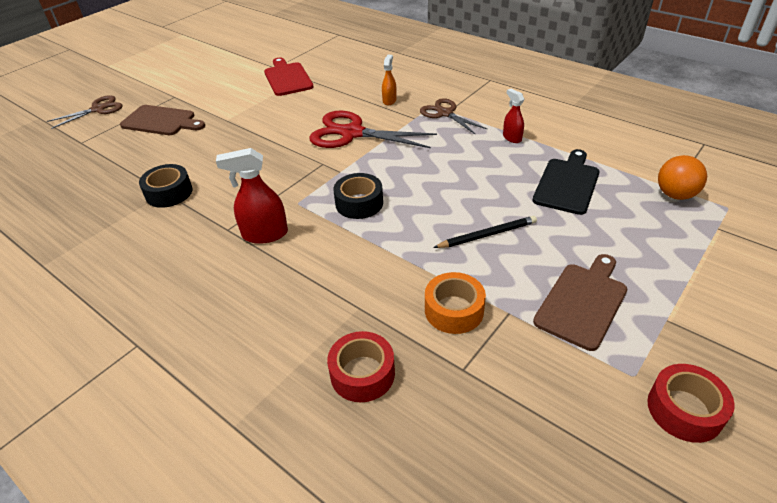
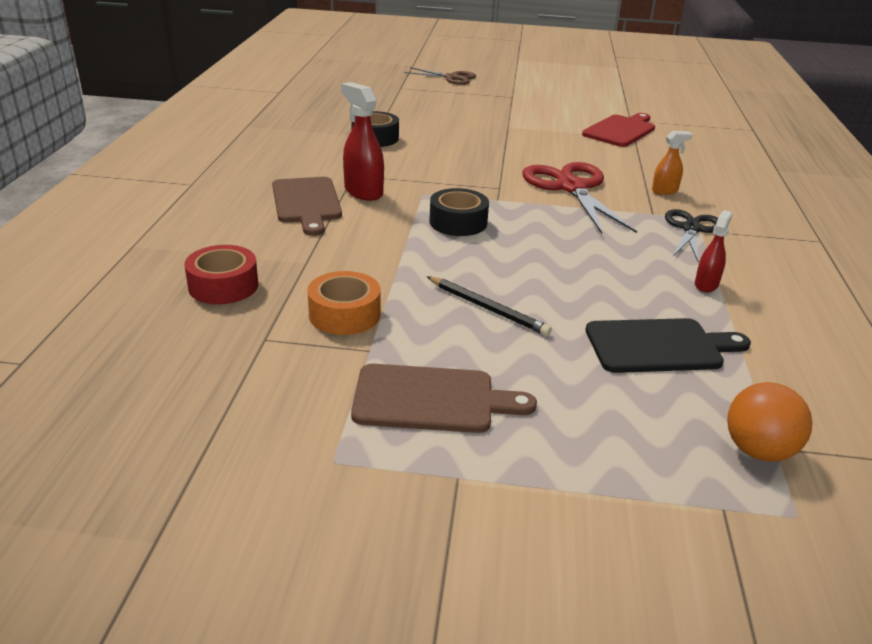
camera: 55 degrees right, 10 degrees down
brown cutting board [120,105,205,135] -> brown cutting board moved to [272,177,342,236]
brown scissors [420,98,487,135] -> black scissors [665,209,718,263]
red tape [647,364,735,443] -> none

